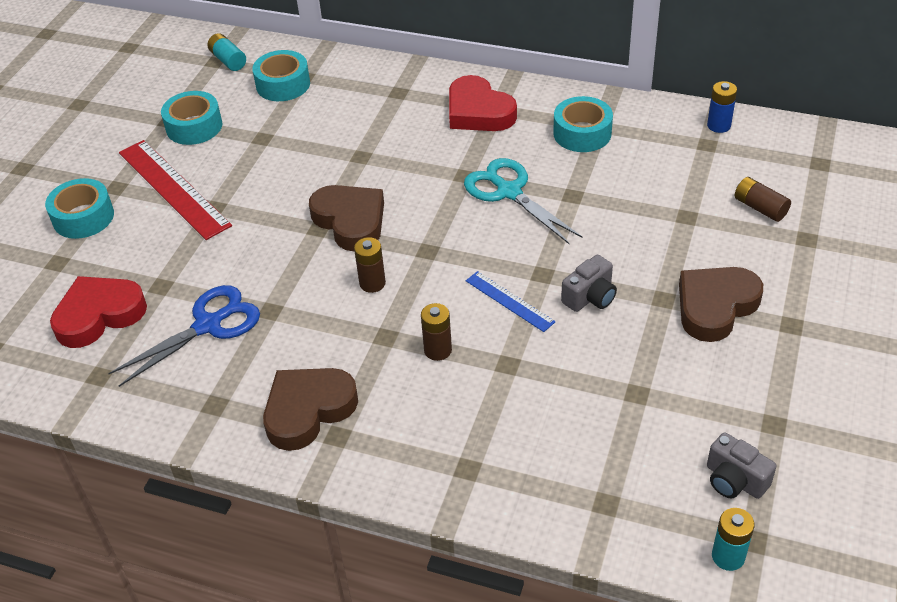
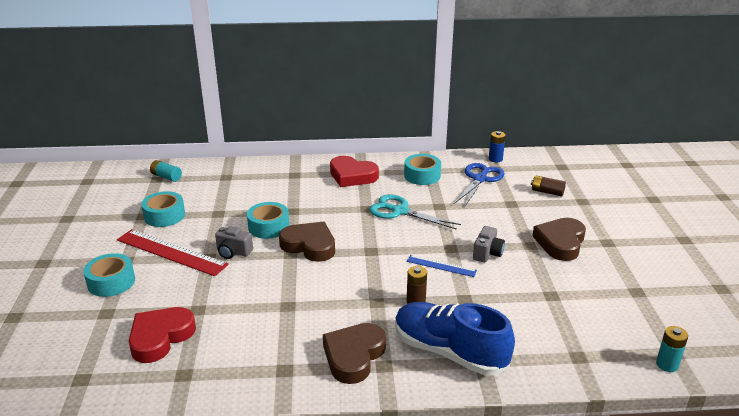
camera: 25 degrees left, 15 degrees down
blue scissors [108,285,260,387] -> blue scissors moved to [454,163,504,207]
turquoise tape [252,50,310,101] -> turquoise tape moved to [247,202,289,239]
brown battery [354,237,386,293] -> none
grey camera [707,432,777,499] -> grey camera moved to [215,226,253,259]
none -> blue shoe [395,302,515,375]

